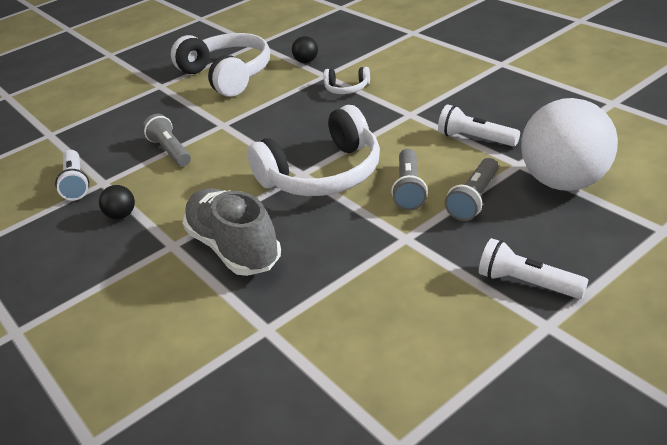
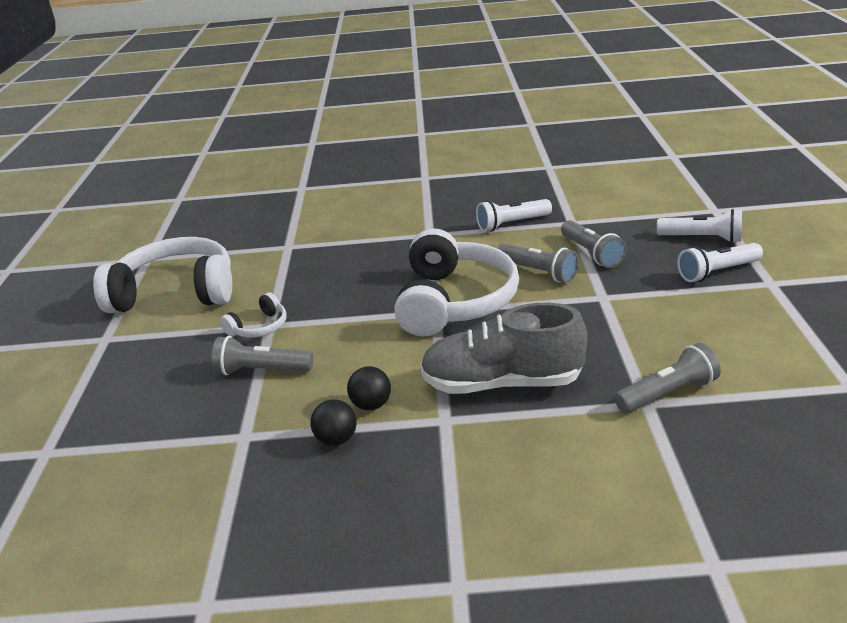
camera: 55 degrees left, 5 degrees down
white flashlight [55,150,89,200] -> white flashlight moved to [657,209,742,243]
black ball [292,36,318,63] -> black ball moved to [347,366,391,410]
white headphones [324,67,370,94] -> white headphones moved to [220,292,286,338]
white ball [521,98,618,190] -> none
none -> grey flashlight [614,343,721,413]

